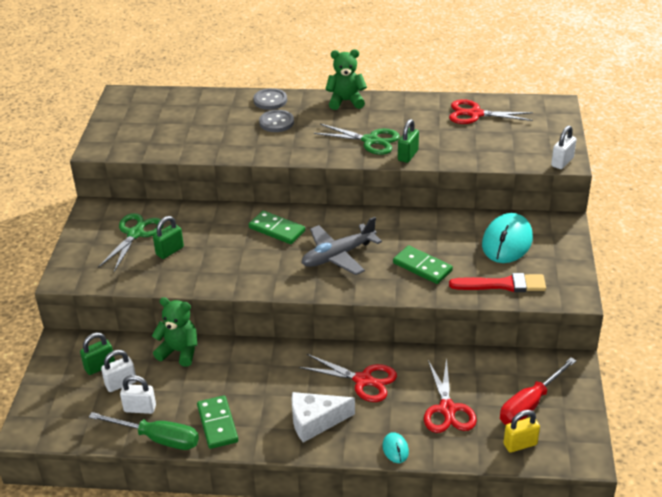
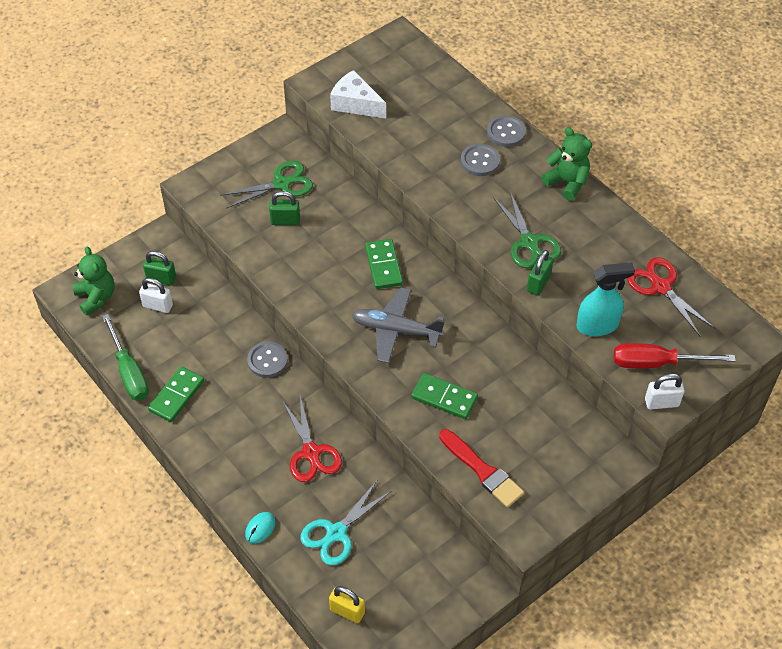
camera: 45 degrees right, 15 degrees up
white padlock [120,375,156,414] -> none
green teddy bear [152,297,197,367] -> green teddy bear moved to [73,247,115,316]
white cheese [292,392,355,443] -> white cheese moved to [330,70,386,118]
green domino [393,245,453,284] -> green domino turned 60 degrees counterclockwise [411,373,478,419]
green padlock [398,119,419,163] -> green padlock turned 45 degrees counterclockwise [527,250,554,296]
red scissors [424,358,477,433] -> turquoise scissors [300,481,392,566]
turquoise mouse [482,213,533,263] -> none
red screwdriver [500,357,577,425] -> red screwdriver moved to [614,343,736,368]
none -> grey button [247,342,288,378]
none -> turquoise spray bottle [577,262,635,336]

